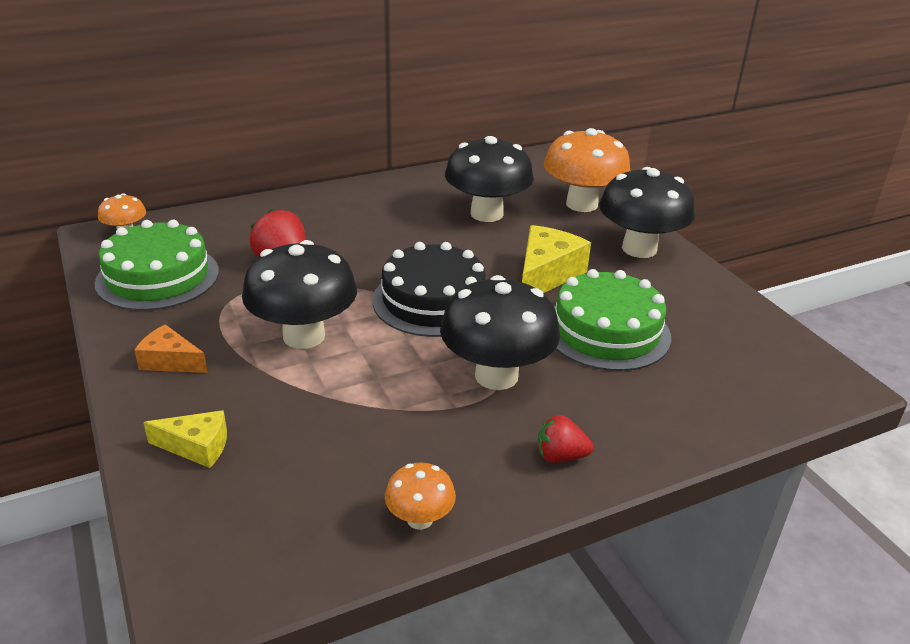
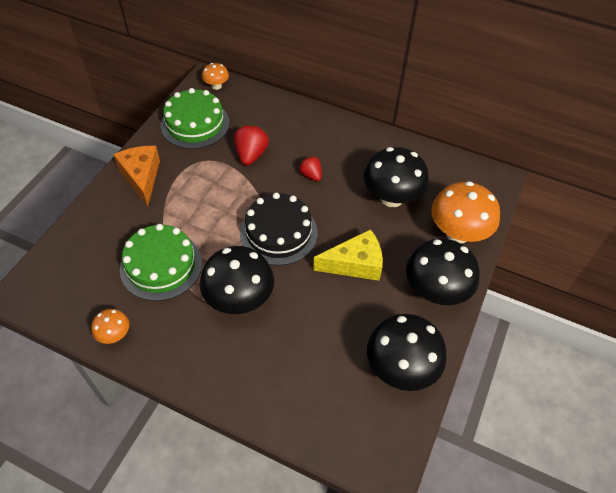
camera: 50 degrees right, 20 degrees up
orange cheese [134,324,208,373] -> orange cheese [113,146,160,206], size x1.65
yellow cheese [143,410,227,468] -> none
black mushroom [242,240,357,349] -> black mushroom moved to [367,314,447,391]
red strawberry [537,415,593,463] -> red strawberry moved to [299,156,322,181]
green cake [554,269,671,371] -> green cake moved to [120,224,202,301]

